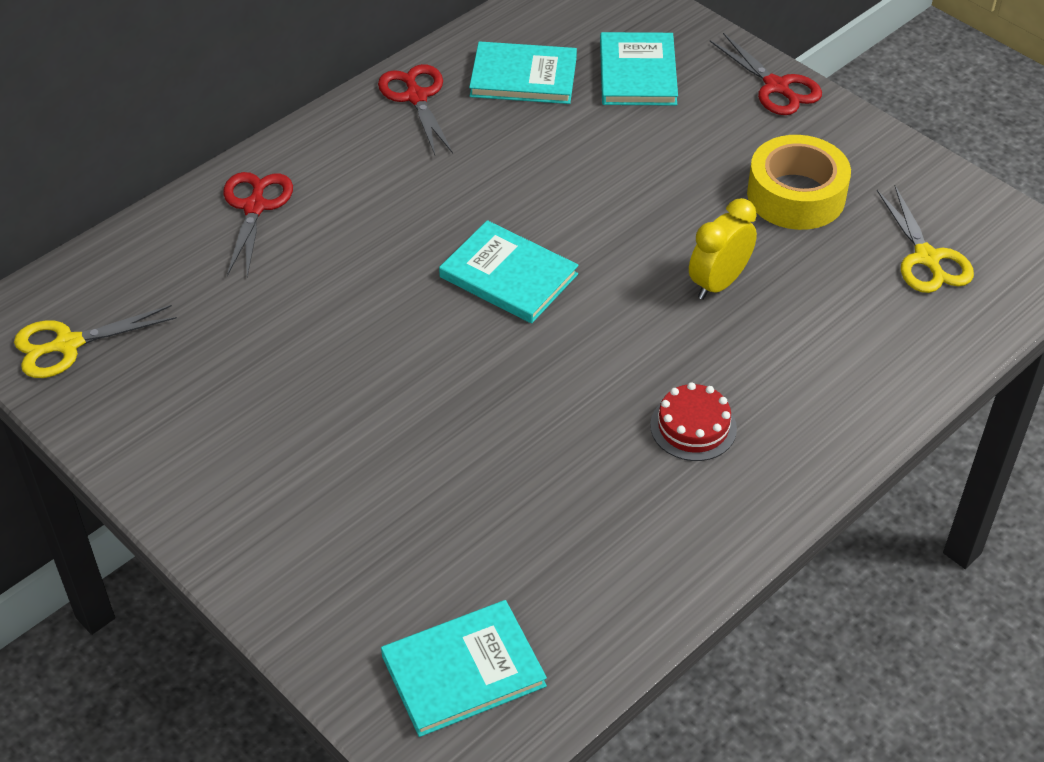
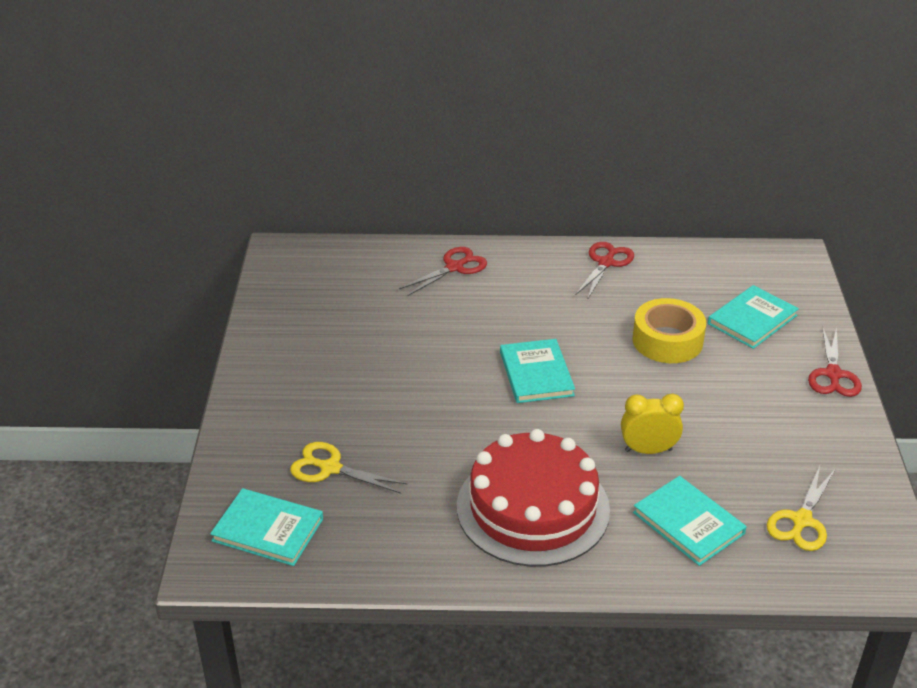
camera: 45 degrees right, 10 degrees down
yellow scissors [14,305,177,378] -> yellow scissors moved to [290,442,408,494]
turquoise book [469,41,577,104] -> turquoise book moved to [633,476,747,566]
red cake [650,382,737,461] -> red cake [457,429,610,567], size x2.41
yellow tape [747,135,851,230] -> yellow tape moved to [632,298,706,363]

